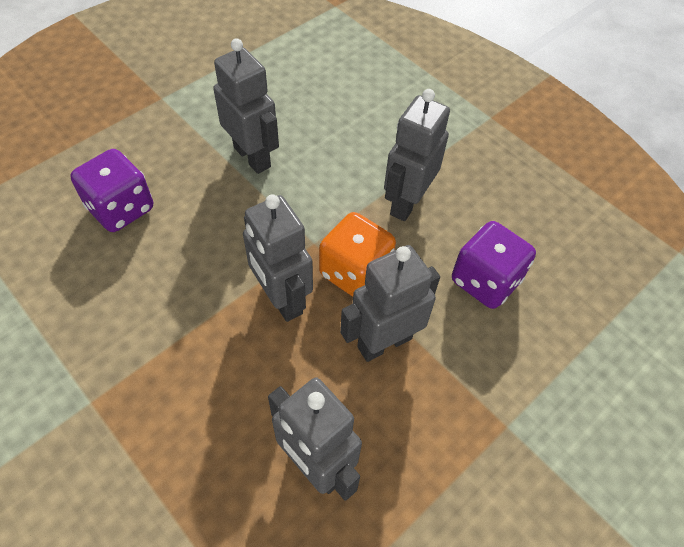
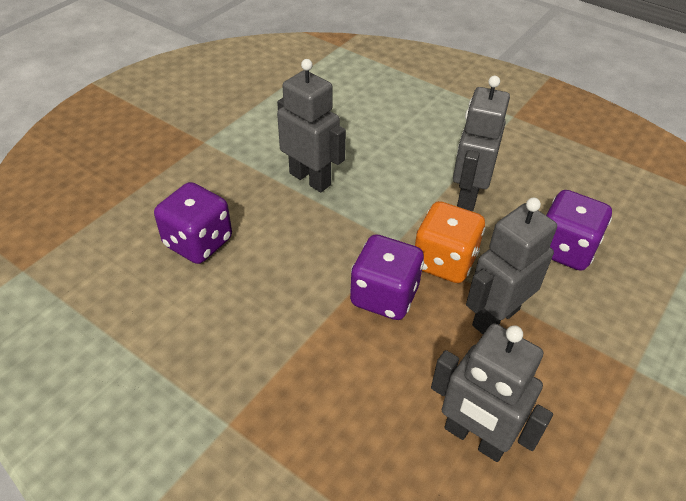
camera: 10 degrees left, 10 degrees down
grey robot [243,195,313,322] -> purple dice [350,234,424,320]

